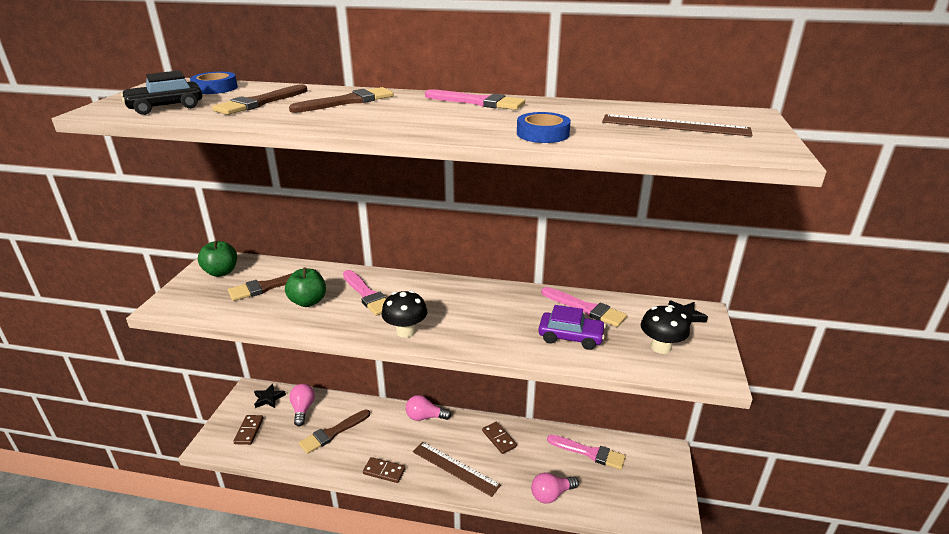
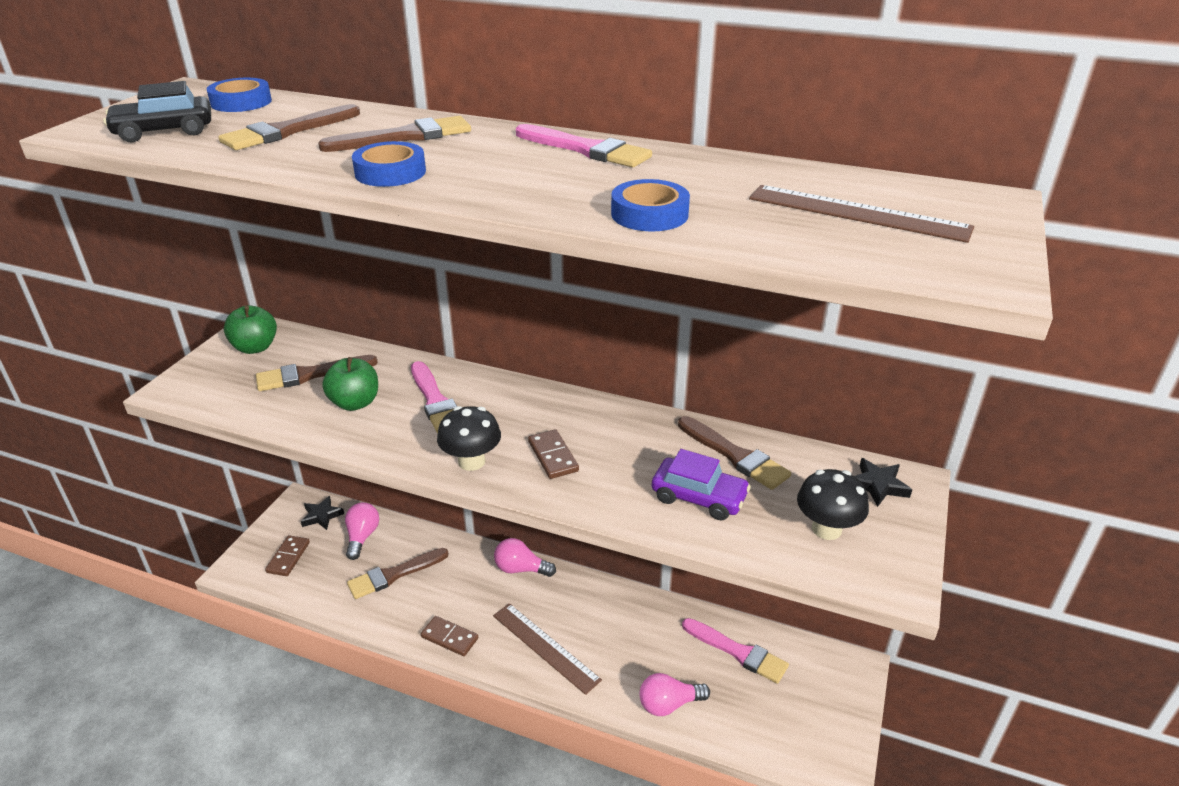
camera: 10 degrees right, 5 degrees up
brown domino [482,422,517,454] -> brown domino moved to [528,429,579,479]
pink brush [541,287,627,327] -> brown brush [678,416,791,490]
none -> blue tape [352,141,426,187]

